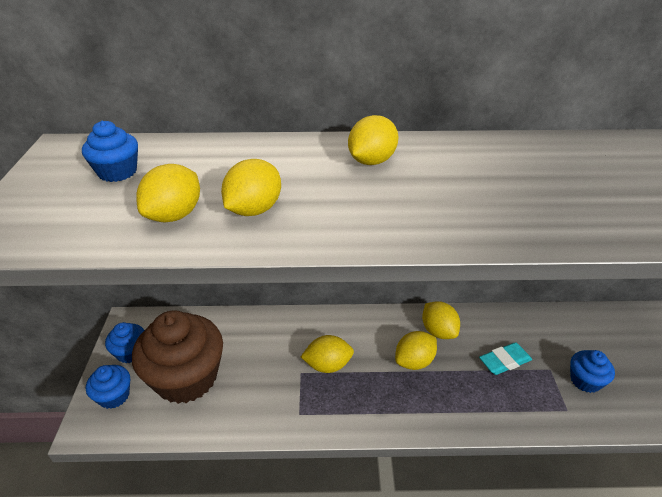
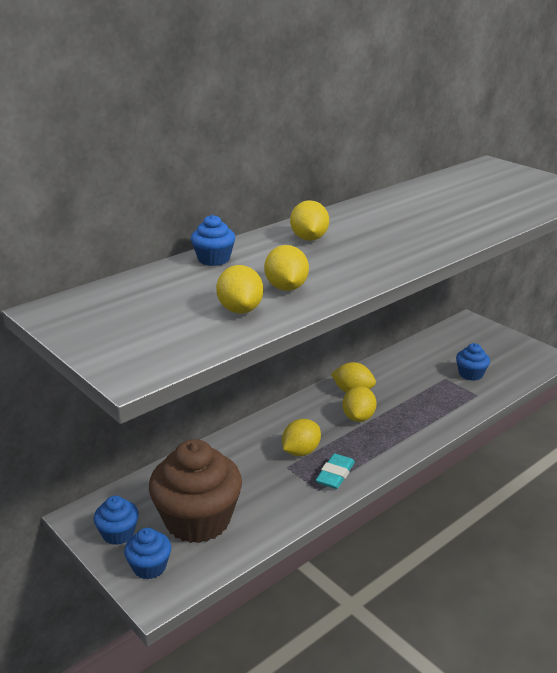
camera: 40 degrees left, 10 degrees down
blue cupcake [82,120,138,182] -> blue cupcake moved to [191,215,235,266]
turquoise eraser [479,342,532,375] -> turquoise eraser moved to [316,454,355,489]

